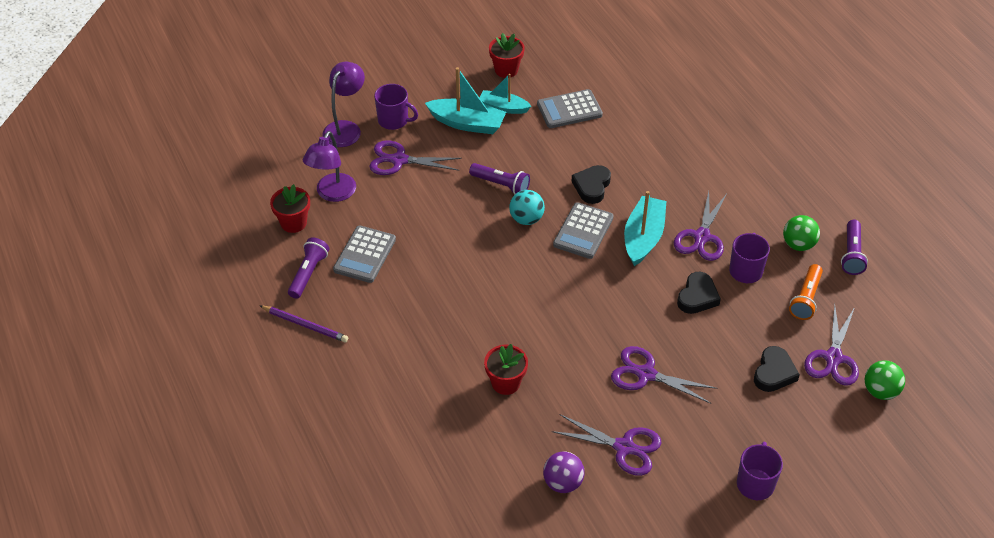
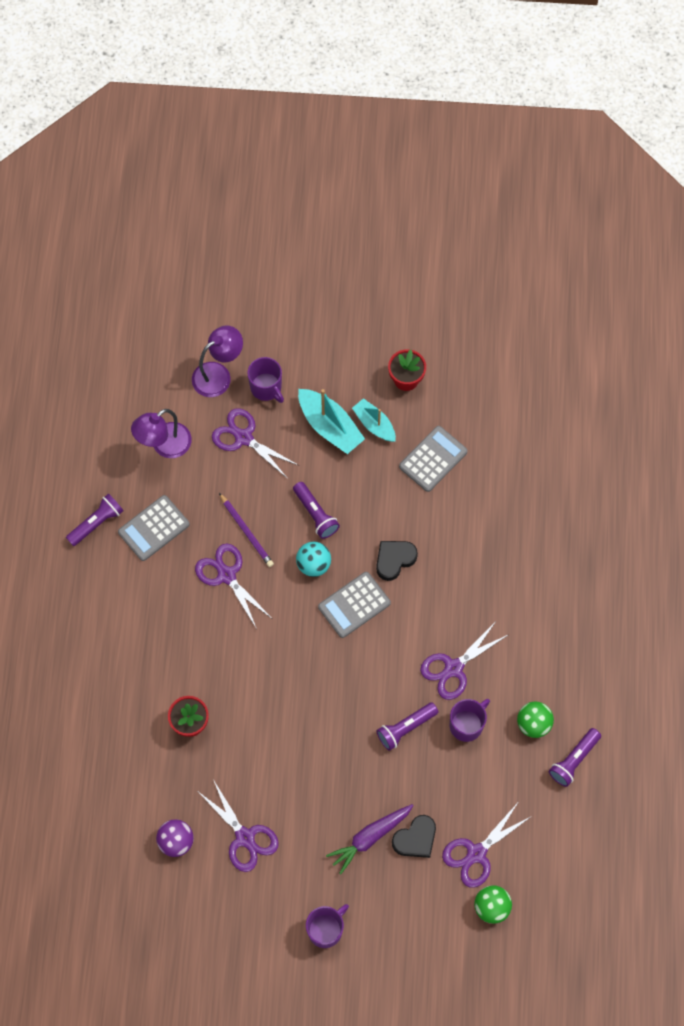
camera: 30 degrees right, 20 degrees up
purple pencil [259,305,348,342] -> purple pencil moved to [219,493,274,567]
red flower pot [270,184,310,233] -> none
grey calculator [537,89,603,128] -> grey calculator turned 120 degrees clockwise [399,426,468,492]
purple scissors [611,346,717,404] -> purple scissors moved to [195,544,271,629]
turquoise boat [624,191,667,266] -> none
black heart [677,272,721,314] -> purple flashlight [376,702,438,751]
orange flashlight [789,264,823,320] -> none
none -> purple carrot [326,804,414,874]

